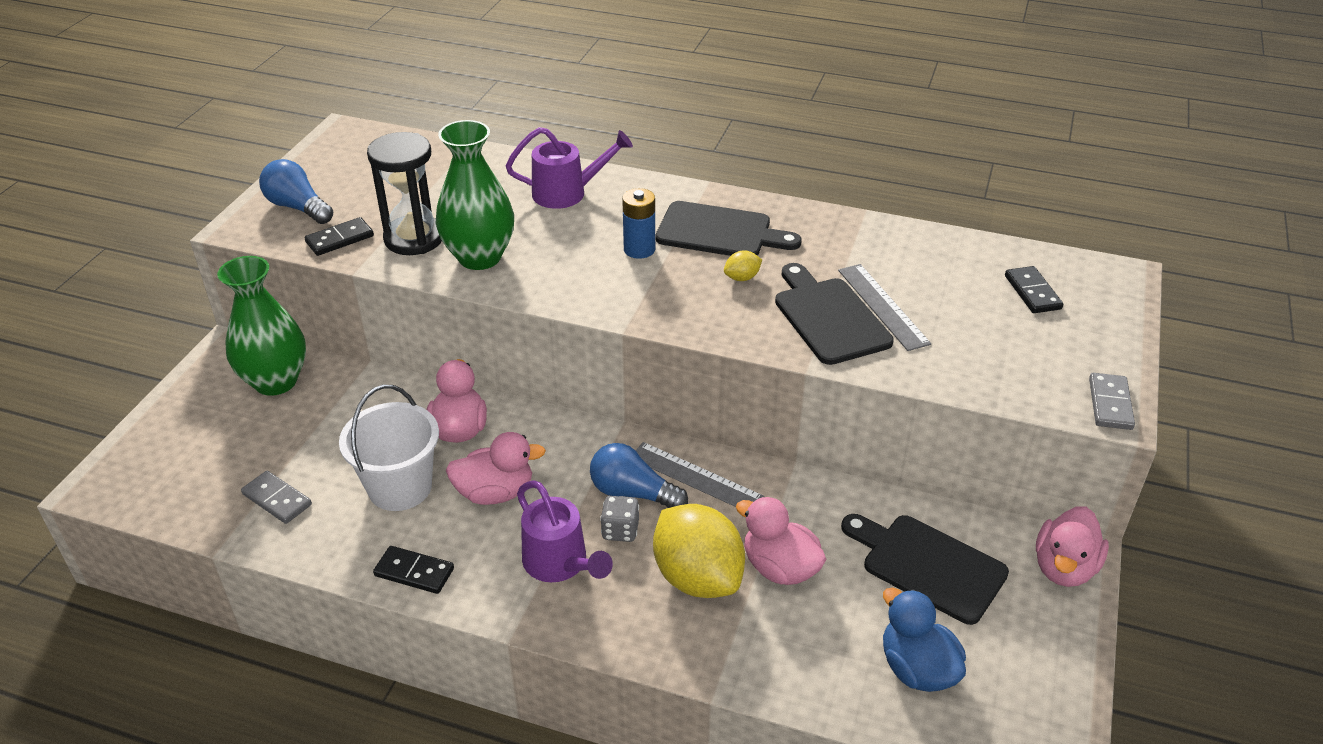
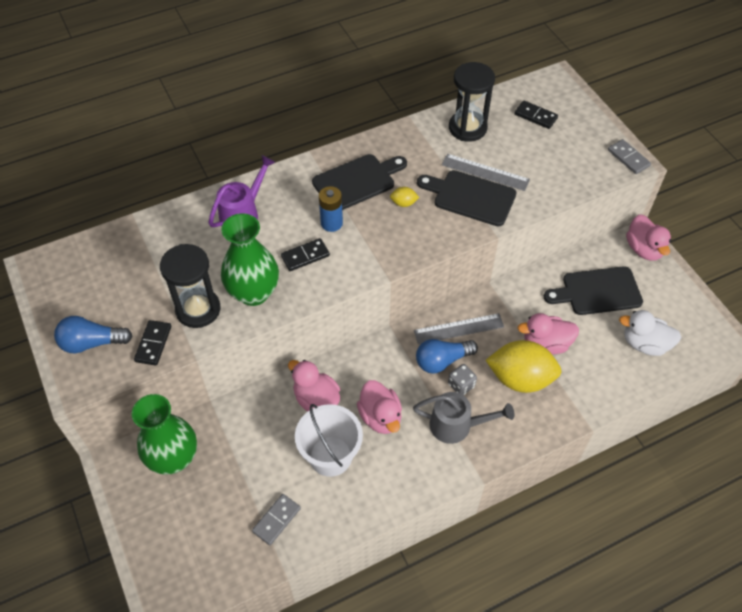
camera: 45 degrees left, 15 degrees up
grey domino [241,471,312,524] -> grey domino turned 45 degrees counterclockwise [252,494,301,545]
black domino [373,546,454,594] -> black domino moved to [281,238,330,271]
pink duck [446,432,546,505] -> pink duck turned 120 degrees clockwise [357,380,402,434]
purple watering can [517,480,613,582] -> grey watering can [413,392,515,444]
yellow lemon [724,250,762,281] -> yellow lemon turned 75 degrees clockwise [390,187,419,207]
blue duck [883,587,966,692] -> white duck [619,310,681,356]
none -> black hourglass [449,62,495,142]

